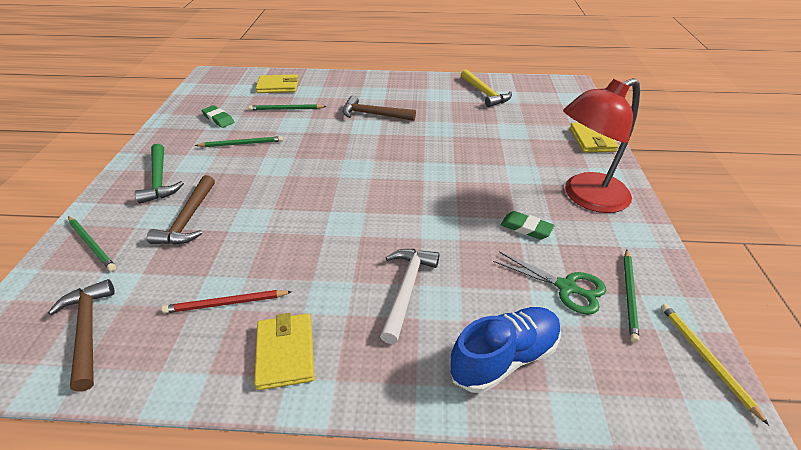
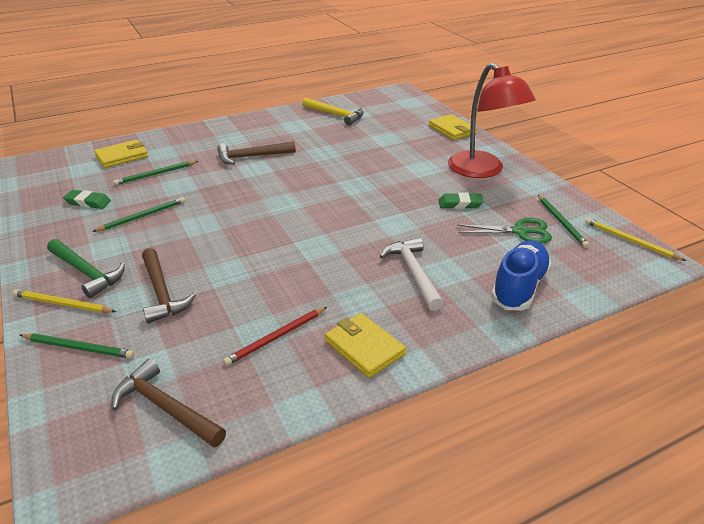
camera: 30 degrees left, 5 degrees down
red lamp [563,78,640,213] -> red lamp turned 60 degrees counterclockwise [448,63,536,178]
none -> yellow pencil [13,289,116,313]

